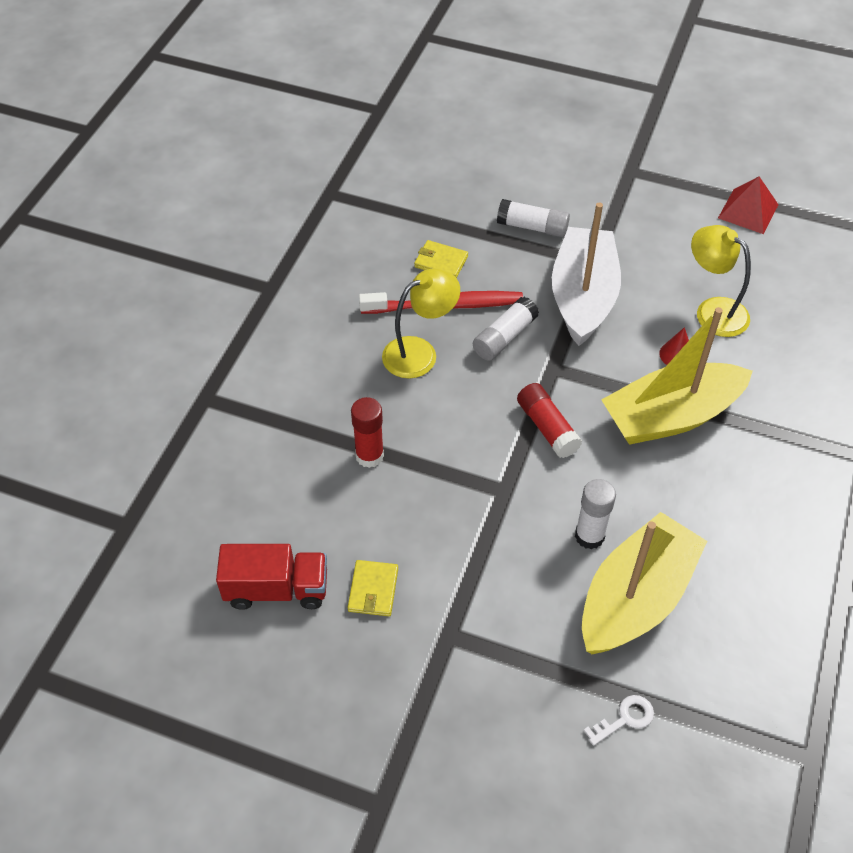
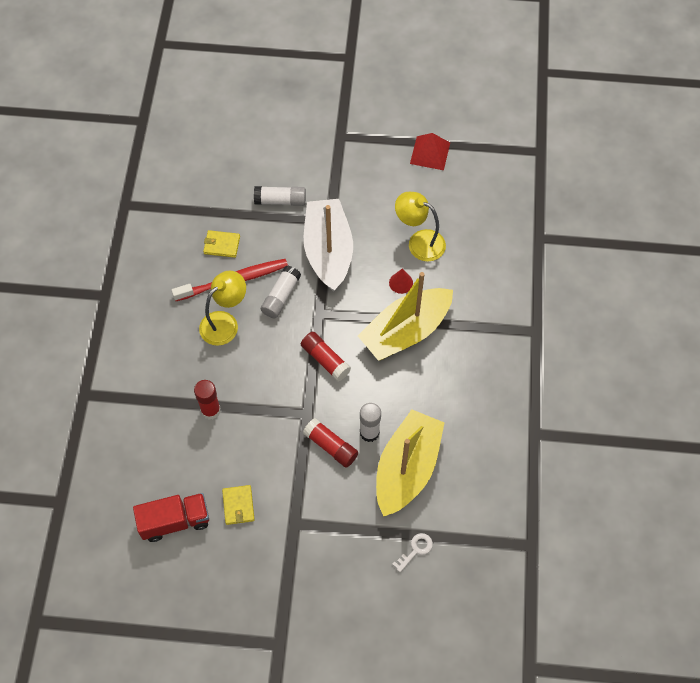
camera: 15 degrees left, 10 degrees up
none -> red glue stick [303,418,358,468]

